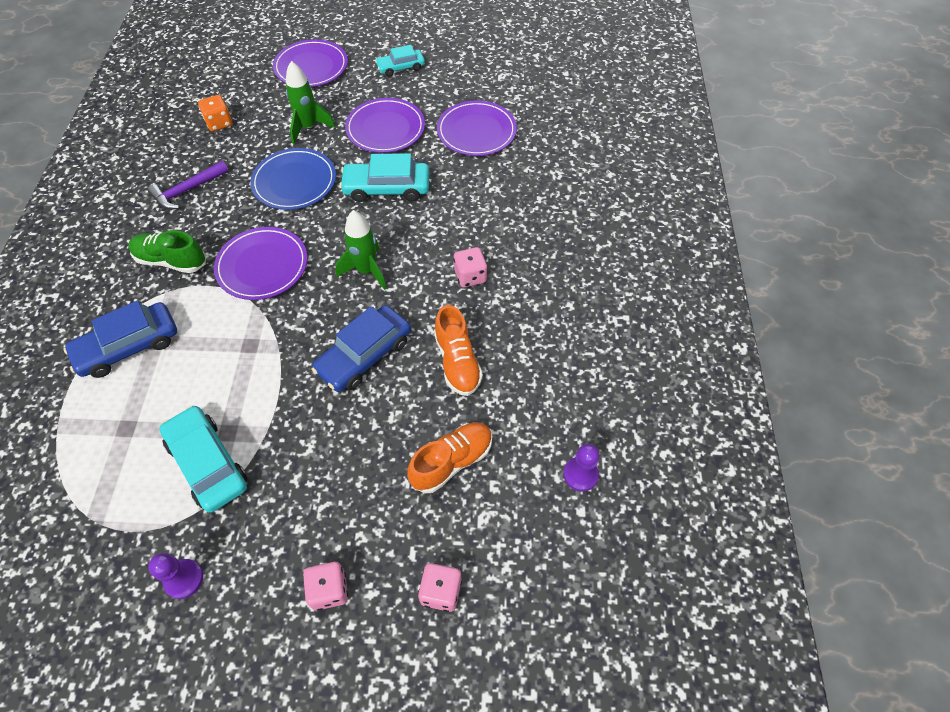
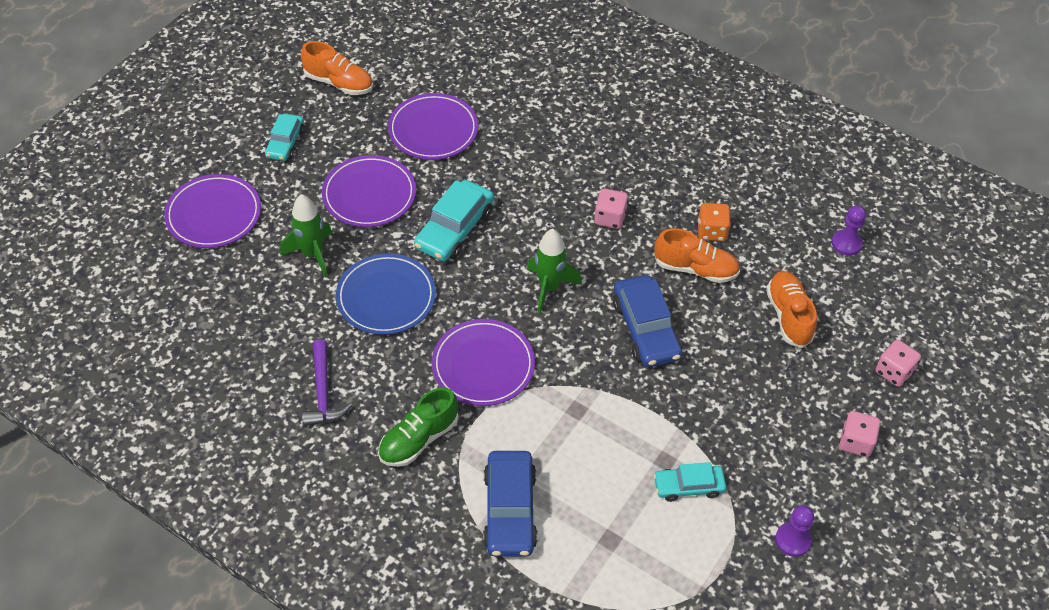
camera: 60 degrees left, 5 degrees down
turquoise car [159,405,247,513] -> turquoise car [654,462,726,502], size x0.62
orange dice [198,95,232,132] -> orange dice moved to [698,203,731,241]
none -> orange shoe [301,41,373,95]

